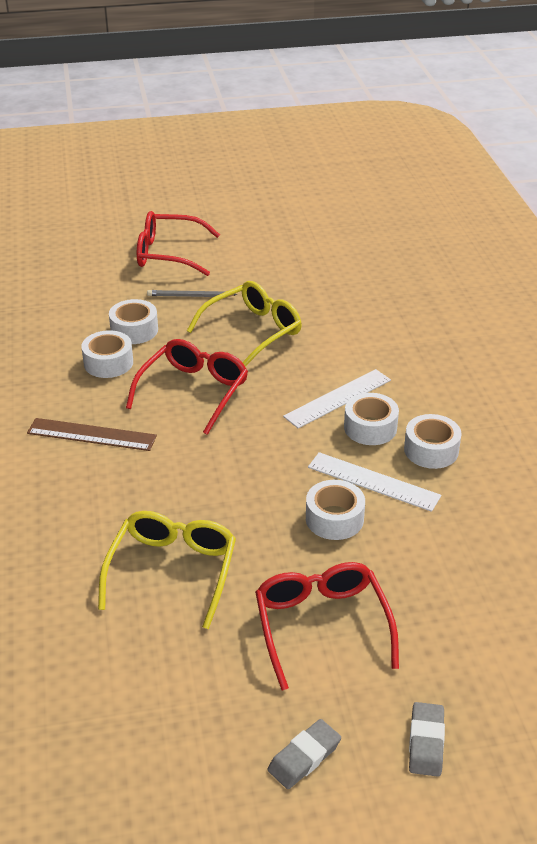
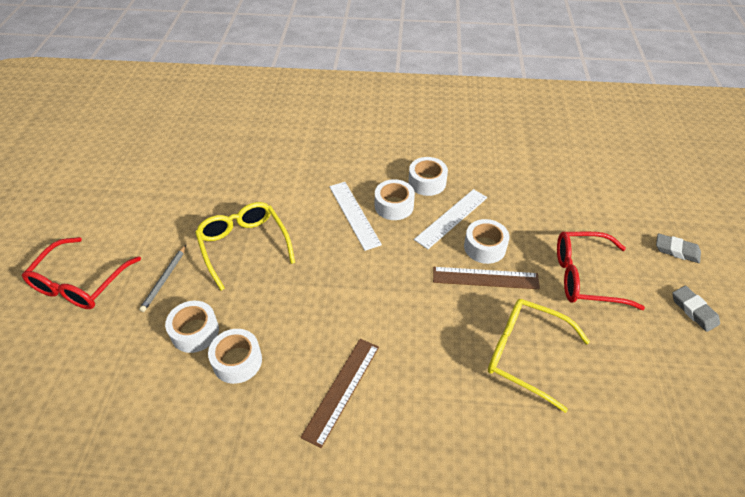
camera: 75 degrees left, 10 degrees up
red glasses [126,339,248,435] -> none
none -> brown ruler [433,267,540,289]

